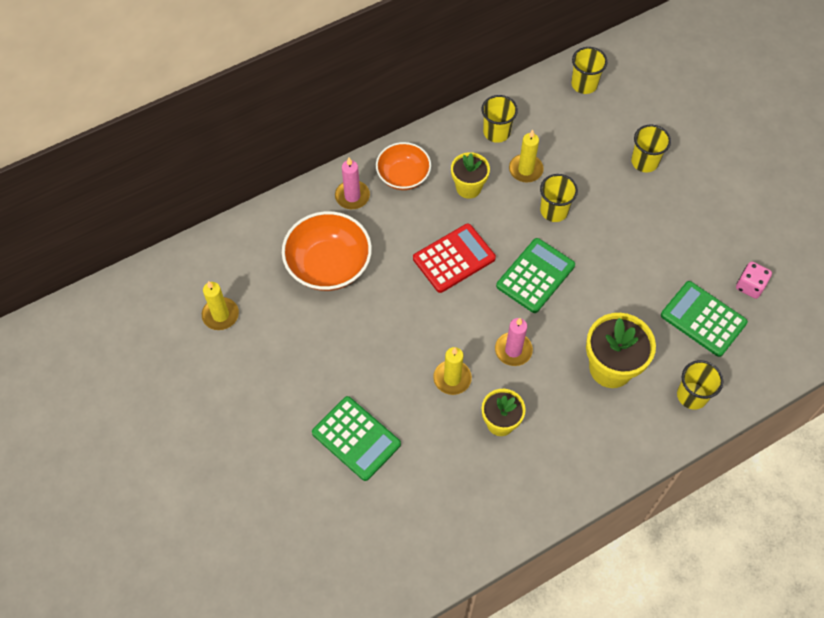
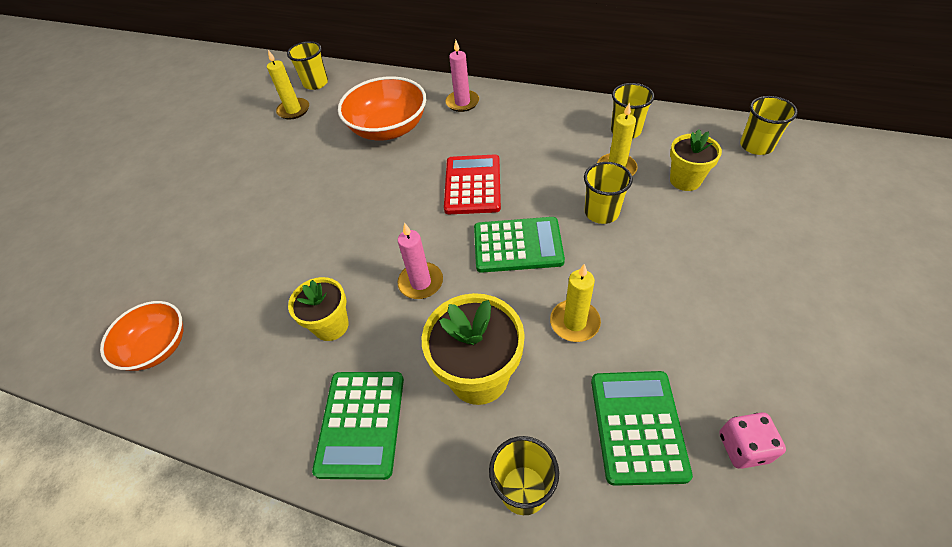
camera: 55 degrees right, 10 degrees down
green calculator [312,396,401,481] -> green calculator moved to [312,372,404,480]
orange bowl [376,142,431,190] -> orange bowl moved to [100,301,183,371]
red calculator [413,224,496,293] -> red calculator turned 105 degrees counterclockwise [444,154,501,214]
yellow candle [433,347,472,395] -> yellow candle moved to [550,264,601,342]
yellow flower pot [451,152,490,199] -> yellow flower pot moved to [670,129,722,191]
yellow cup [631,125,671,172] -> yellow cup moved to [287,41,328,90]

